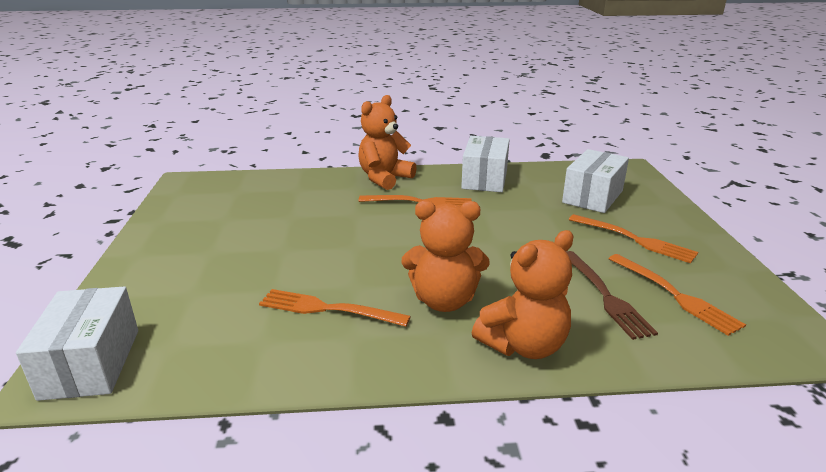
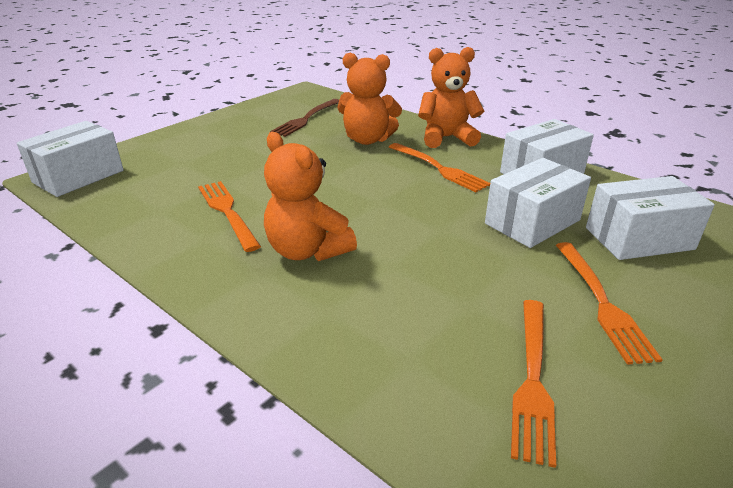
camera: 45 degrees right, 5 degrees up
orange teddy bear [472,230,574,359] -> orange teddy bear moved to [337,53,402,145]
brown fork [566,251,658,340] -> brown fork moved to [270,99,339,137]
none -> white box [485,158,591,248]

